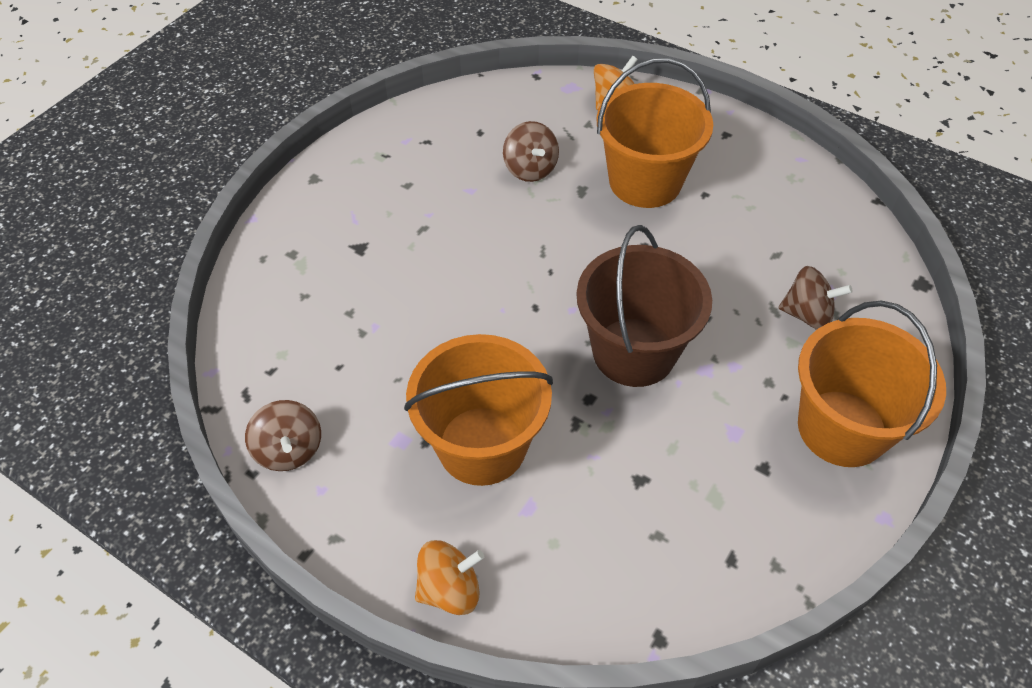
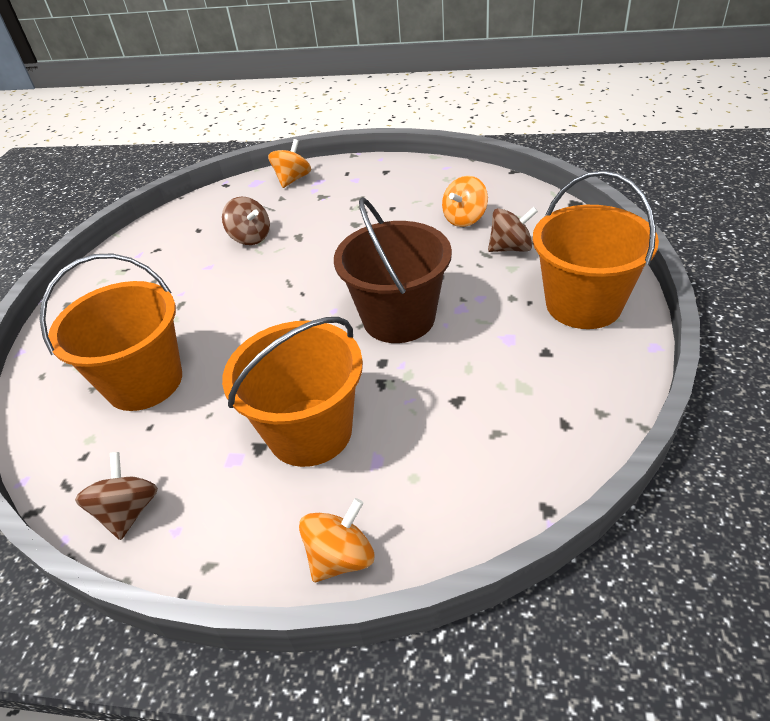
camera: 20 degrees left, 10 degrees down
brown spinning top [245,400,321,471] -> brown spinning top turned 135 degrees counterclockwise [75,452,158,540]
orange bucket [597,58,713,208] -> orange bucket moved to [39,253,182,411]
none -> orange spinning top [442,176,488,227]

